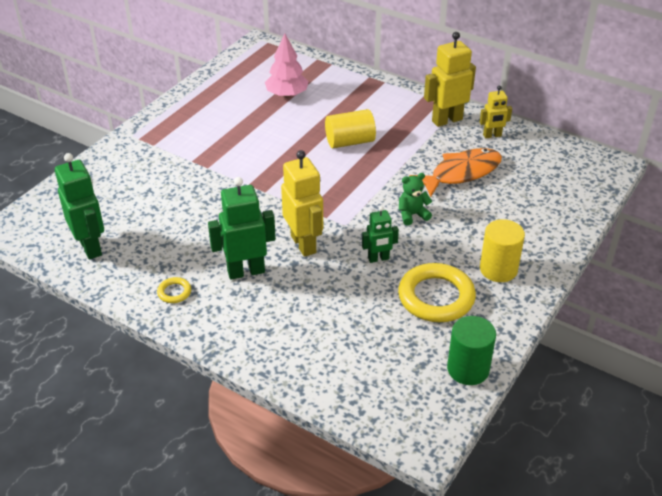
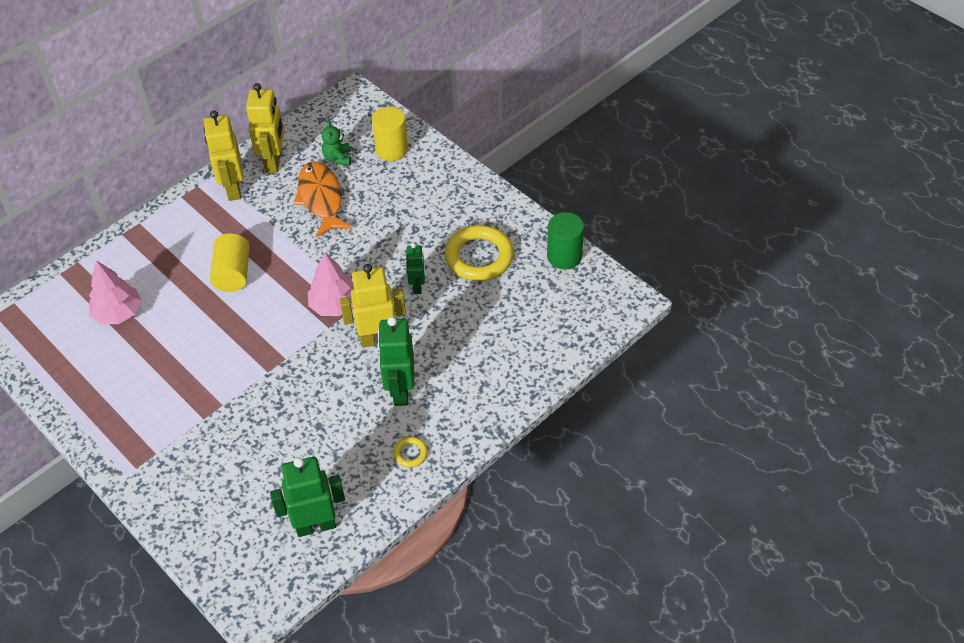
camera: 75 degrees left, 10 degrees up
green teddy bear [399,173,432,225] -> green teddy bear moved to [321,120,351,166]
yellow robot [480,86,512,138] -> yellow robot [246,83,284,173], size x1.73
yellow cylinder [480,219,525,282] -> yellow cylinder moved to [372,107,408,161]
none -> pink tree [308,252,354,316]

